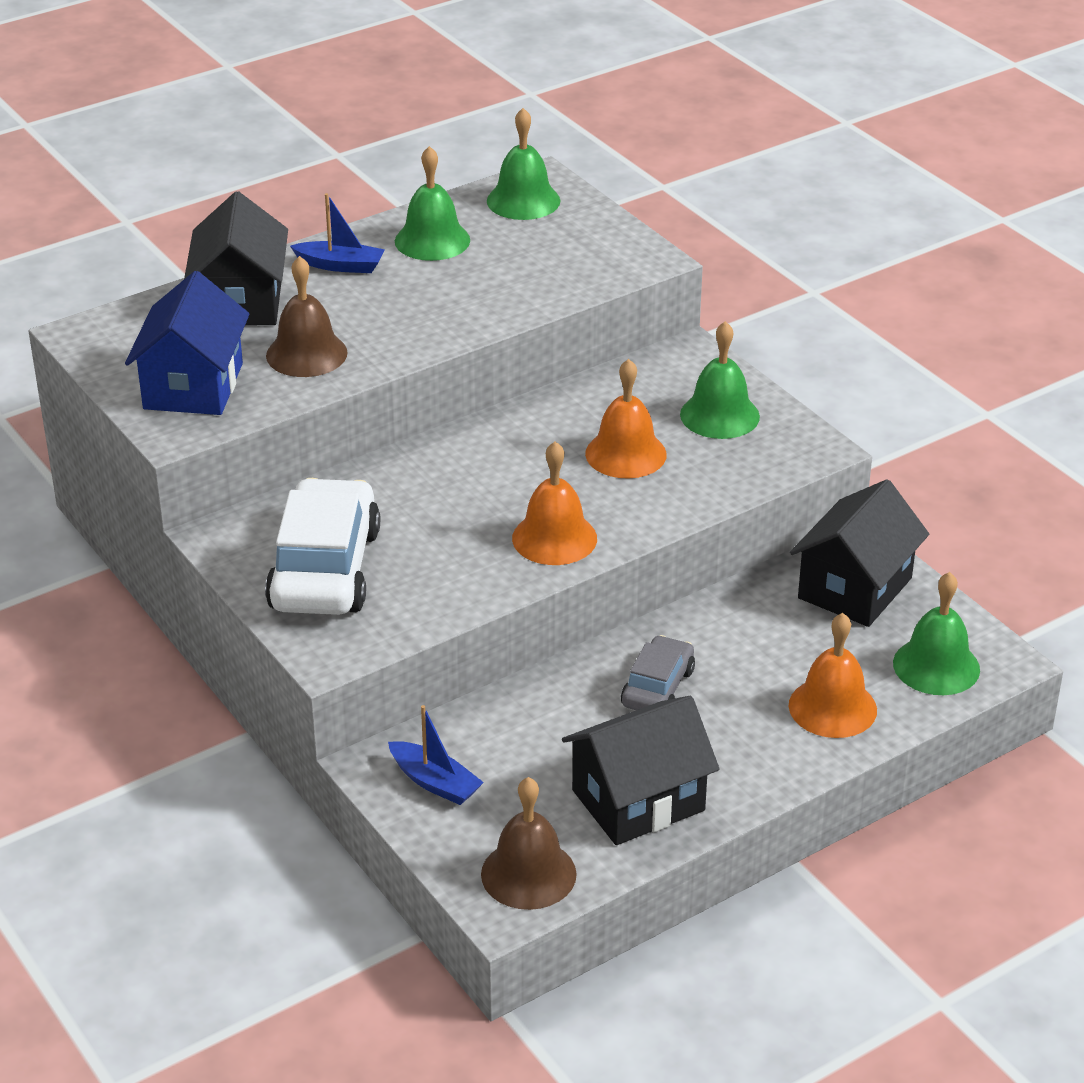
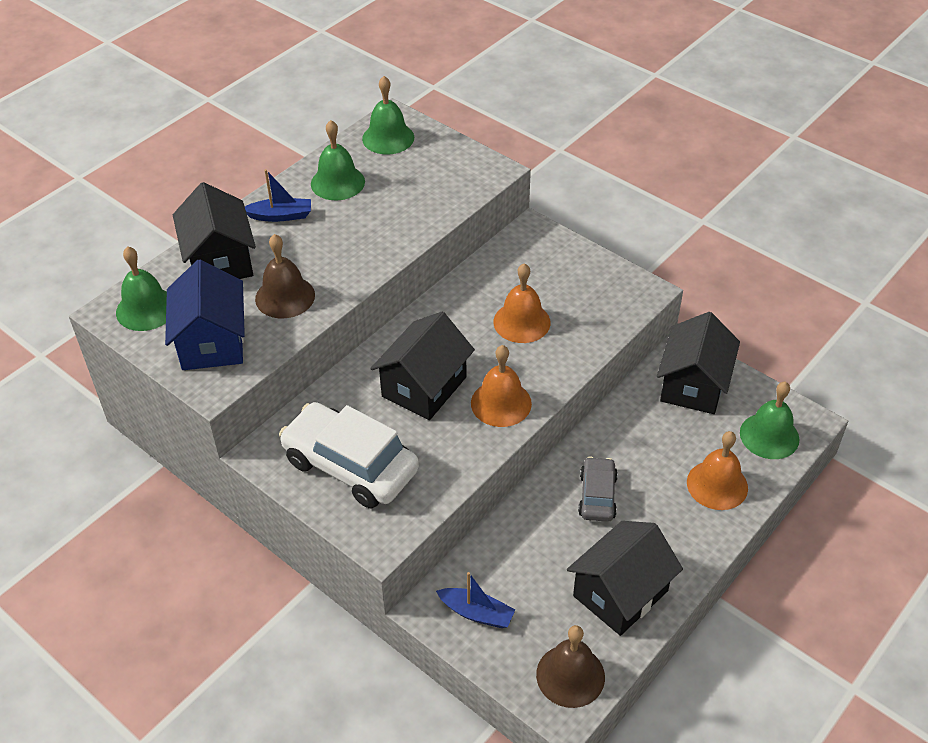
camera: 15 degrees left, 10 degrees up
white car [265,478,380,615] -> white car turned 45 degrees counterclockwise [279,402,419,508]
green bell [680,321,760,439] -> green bell moved to [116,246,167,331]
none -> black house [370,312,475,420]

